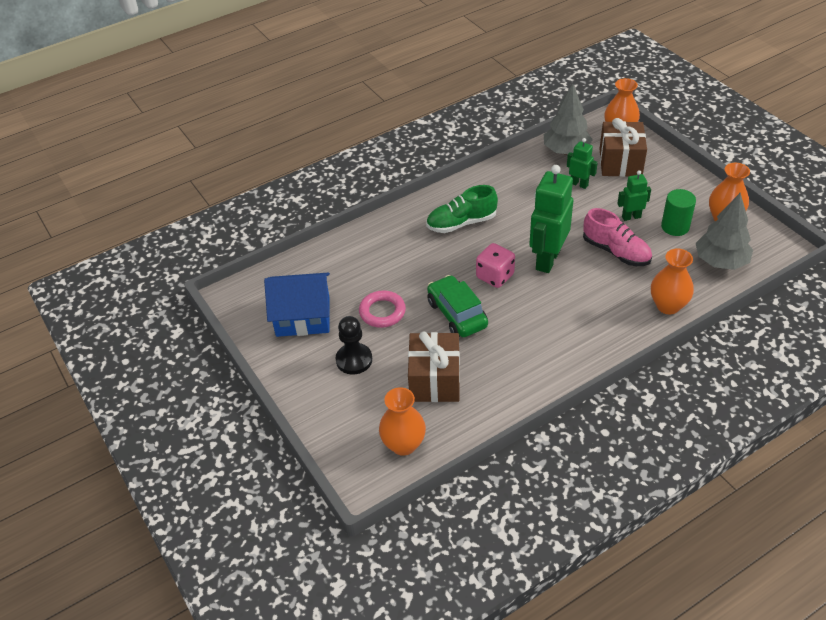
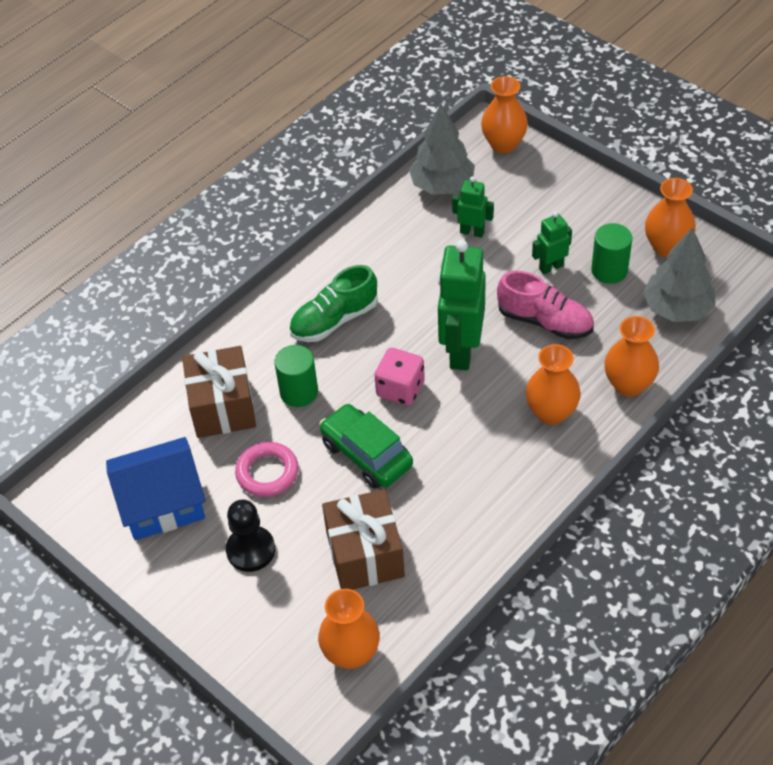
camera: 15 degrees left, 5 degrees up
brown gift [600,118,647,177] -> brown gift moved to [182,346,256,438]
none -> green cylinder [274,345,318,407]
none -> orange vase [526,344,581,425]

